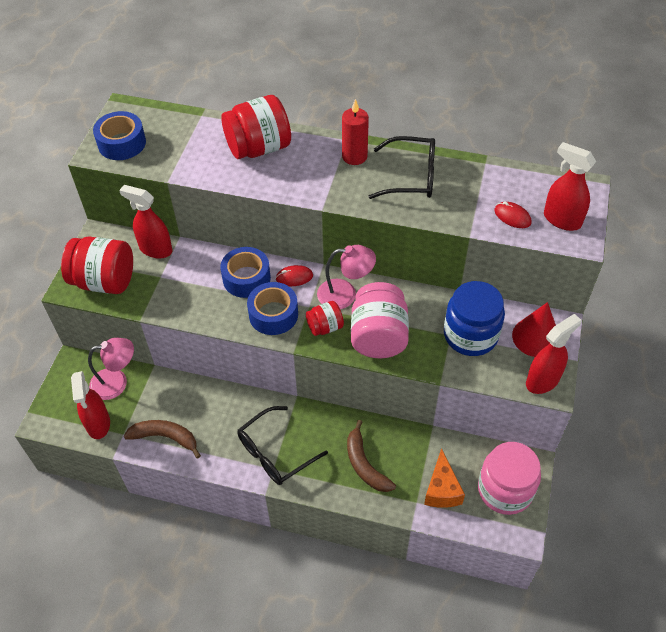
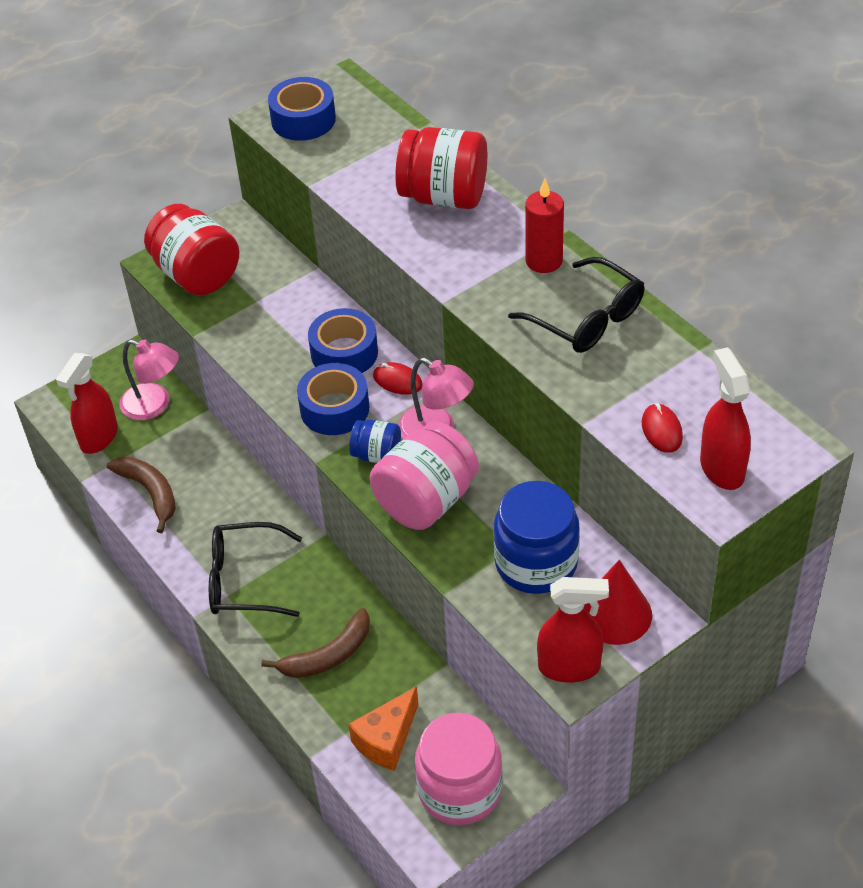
camera: 40 degrees right, 5 degrees down
red spray bottle [119,185,172,258] -> none
red jar [306,301,344,336] -> blue jar [349,419,401,463]
brown banana [347,420,396,492] -> brown banana turned 135 degrees counterclockwise [261,608,370,678]

